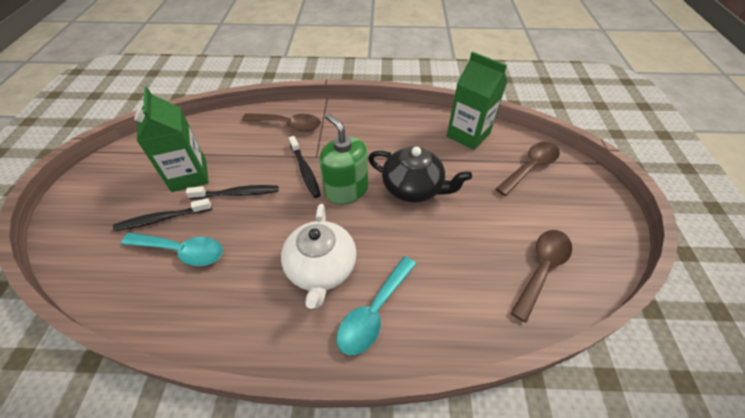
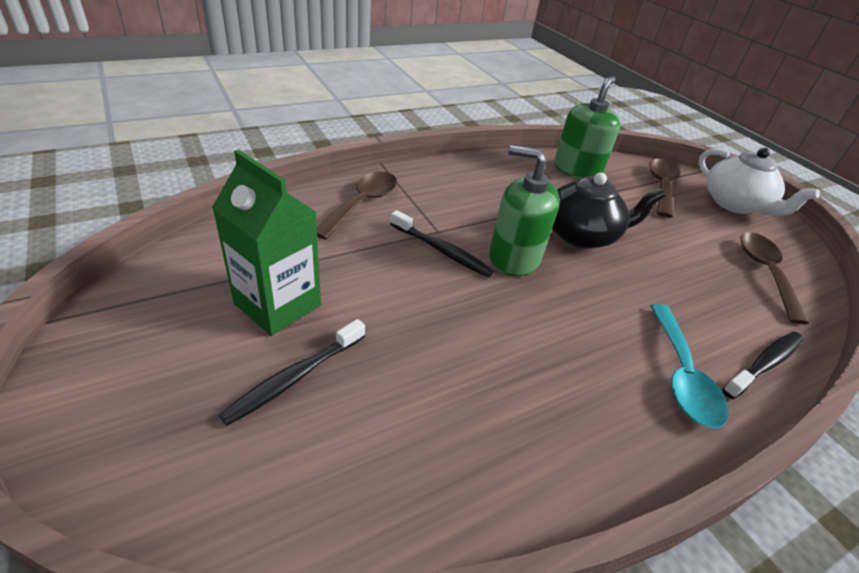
camera: 35 degrees left, 10 degrees down
turquoise spoon [121,233,223,266] -> none
black toothbrush [186,185,278,199] -> black toothbrush moved to [722,332,803,399]
brown spoon [242,113,321,131] -> brown spoon turned 45 degrees counterclockwise [317,172,397,240]
white teapot [281,204,357,309] -> white teapot moved to [698,148,820,216]
green carton [447,52,508,150] -> green soap dispenser [554,76,621,179]

